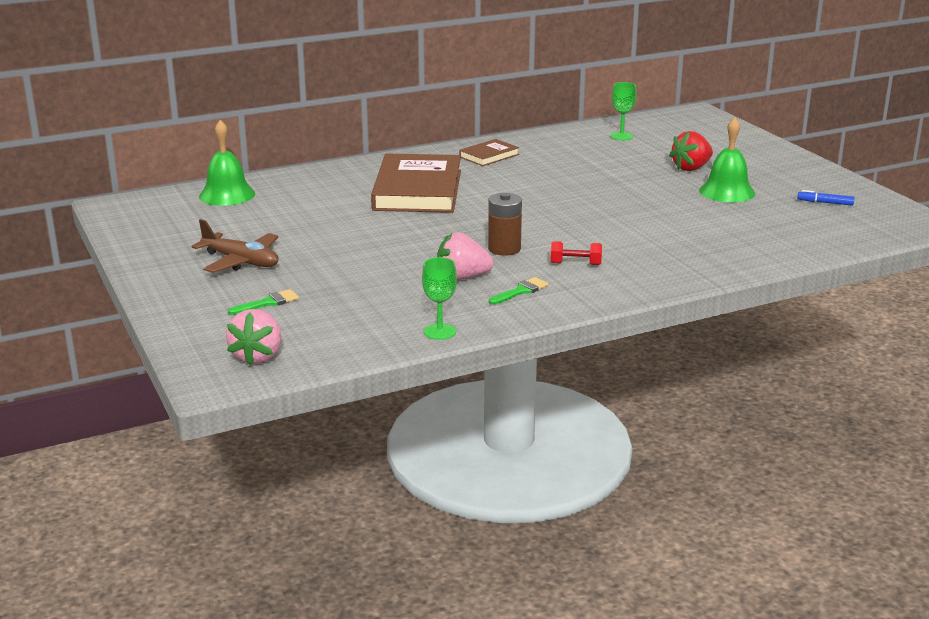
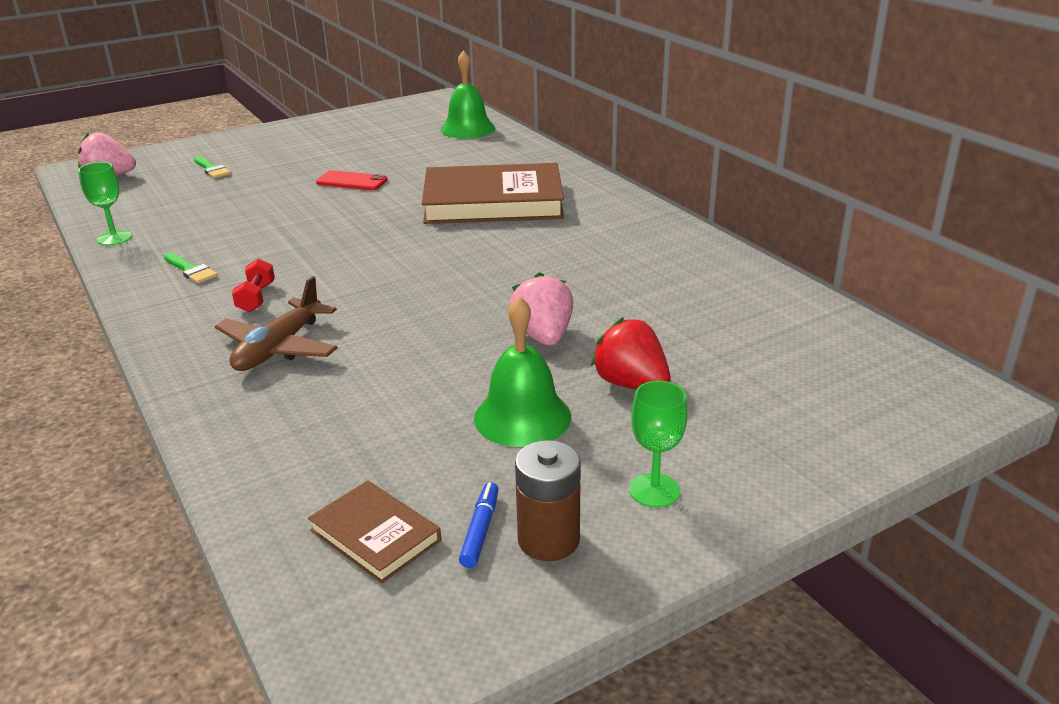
camera: 85 degrees right, 5 degrees up
brown plane [191,219,279,273] -> brown plane moved to [215,276,338,371]
pink strawberry [437,232,494,280] -> pink strawberry moved to [509,272,573,346]
brown book [459,139,519,166] -> brown book moved to [308,480,441,584]
brown battery [488,193,522,256] -> brown battery moved to [515,440,581,561]
green goblet [610,82,637,140] -> green goblet moved to [629,381,688,507]
none -> red phone [316,170,388,190]

